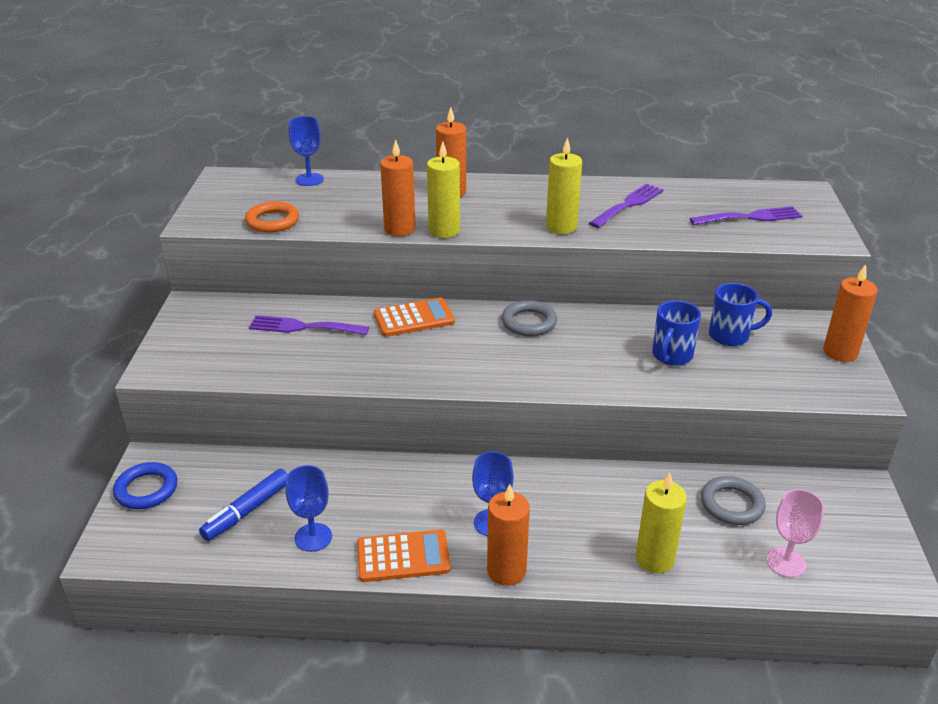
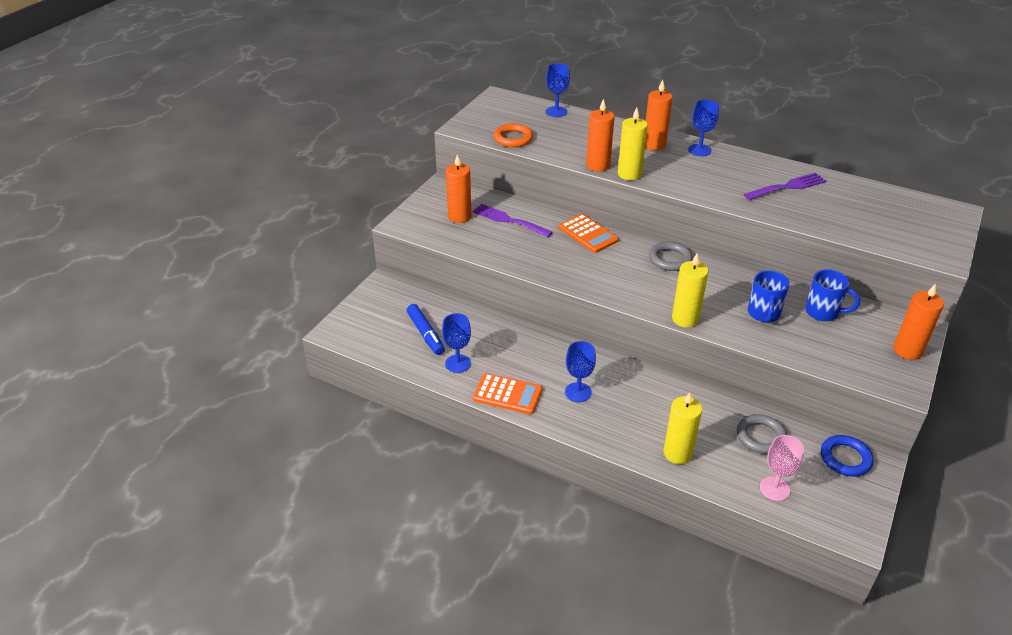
camera: 25 degrees right, 5 degrees up
blue ring [113,462,178,509] -> blue ring moved to [821,435,874,477]
blue marker [199,469,288,541] -> blue marker turned 90 degrees counterclockwise [407,304,445,355]
orange calculator [374,297,455,337] -> orange calculator turned 45 degrees clockwise [559,214,619,253]
orange candle [487,484,530,586] -> orange candle moved to [446,155,472,223]
yellow candle [546,137,582,234] -> yellow candle moved to [672,254,708,328]
blue mug [652,300,701,366] -> blue mug turned 45 degrees counterclockwise [748,270,790,323]
purple fork [690,206,802,225] -> none
none -> blue goblet [688,99,719,156]

